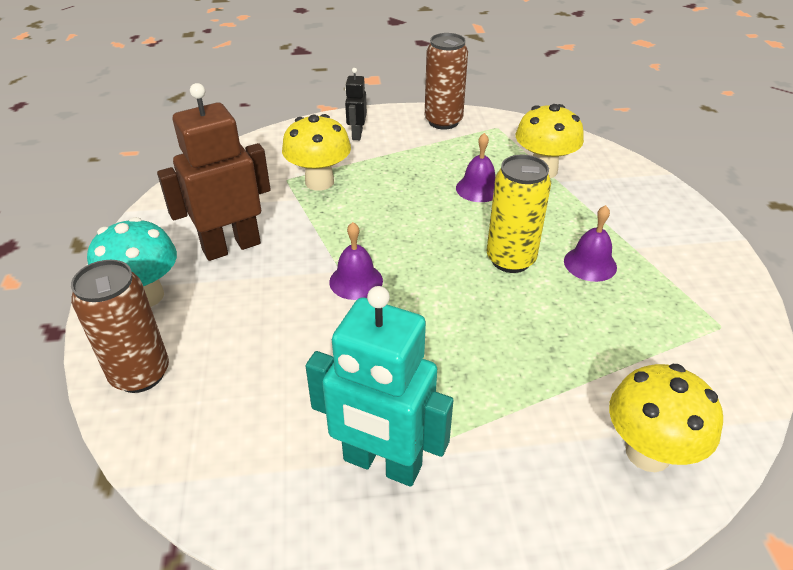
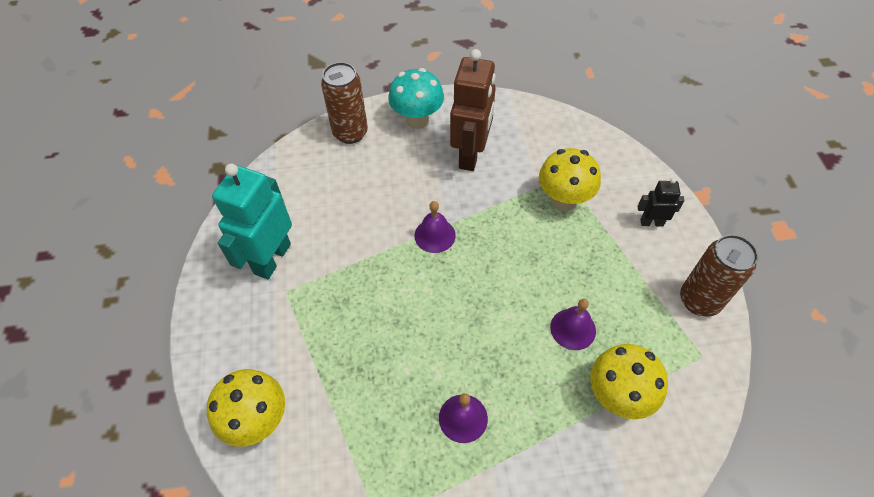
camera: 90 degrees right, 15 degrees up
brown robot [157,83,271,261] -> brown robot turned 45 degrees clockwise [450,49,496,171]
yellow can [487,155,551,273] -> none

